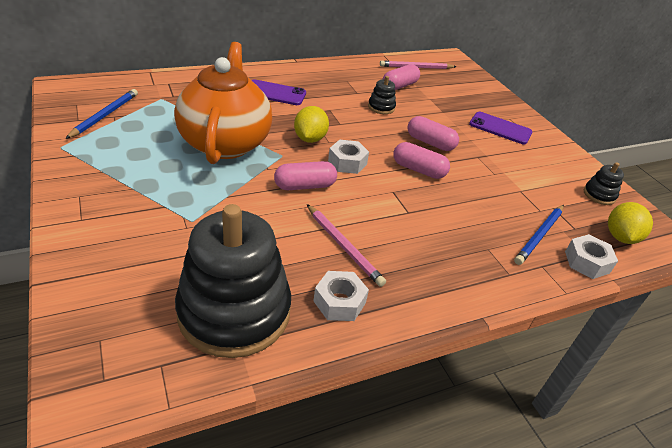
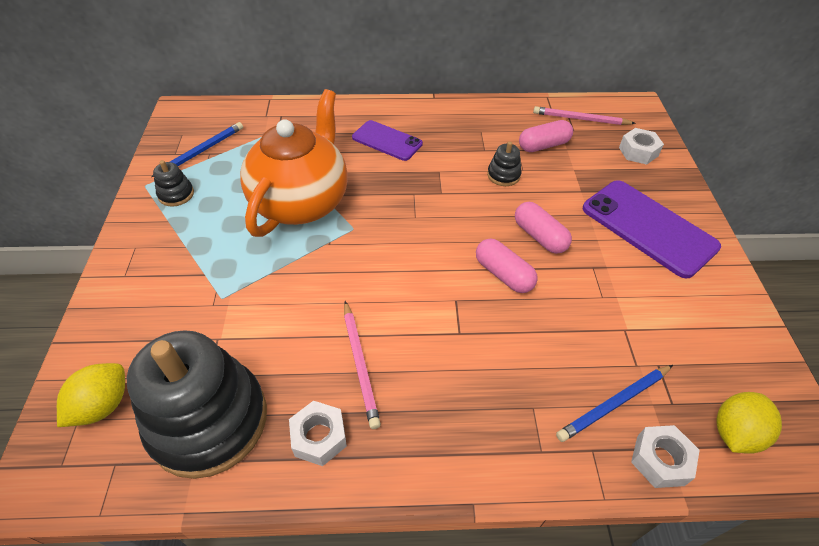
camera: 25 degrees right, 10 degrees up
pink capsule [274,161,337,190] -> none
yellow lemon [294,106,329,143] -> yellow lemon moved to [57,363,125,427]
white nut [328,140,369,174] -> white nut moved to [619,128,664,165]
purple phone [469,112,532,144] -> purple phone [583,180,721,278], size x1.63
black stacking toy [584,162,624,205] -> black stacking toy moved to [153,160,194,207]

